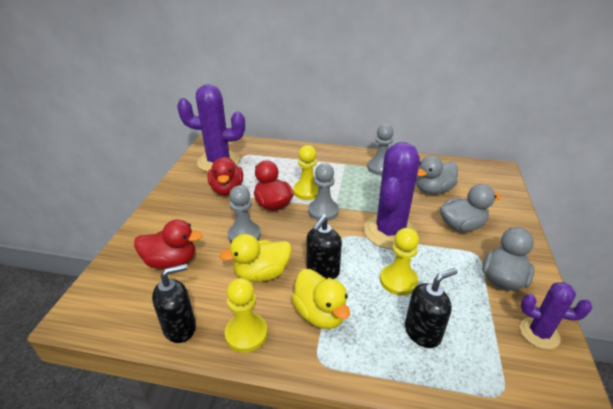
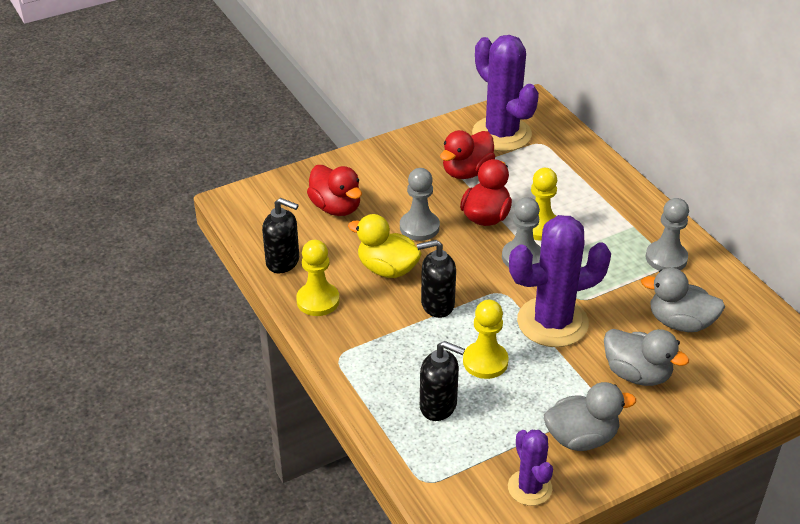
camera: 50 degrees right, 5 degrees up
yellow duck [292,269,350,329] -> none

